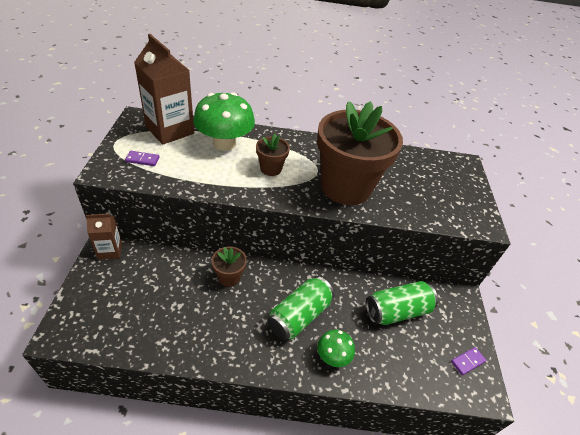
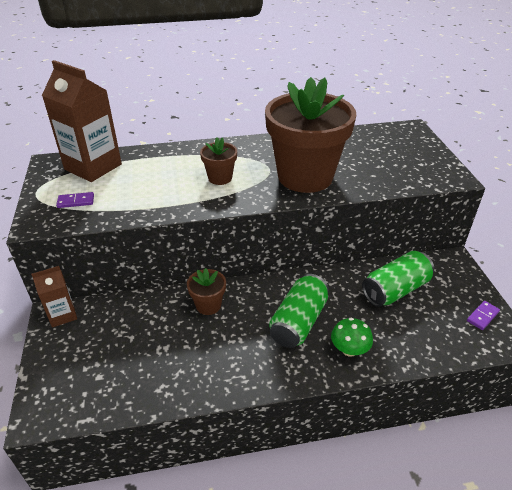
camera: 10 degrees left, 5 degrees down
green mushroom [193,92,255,151] -> none

